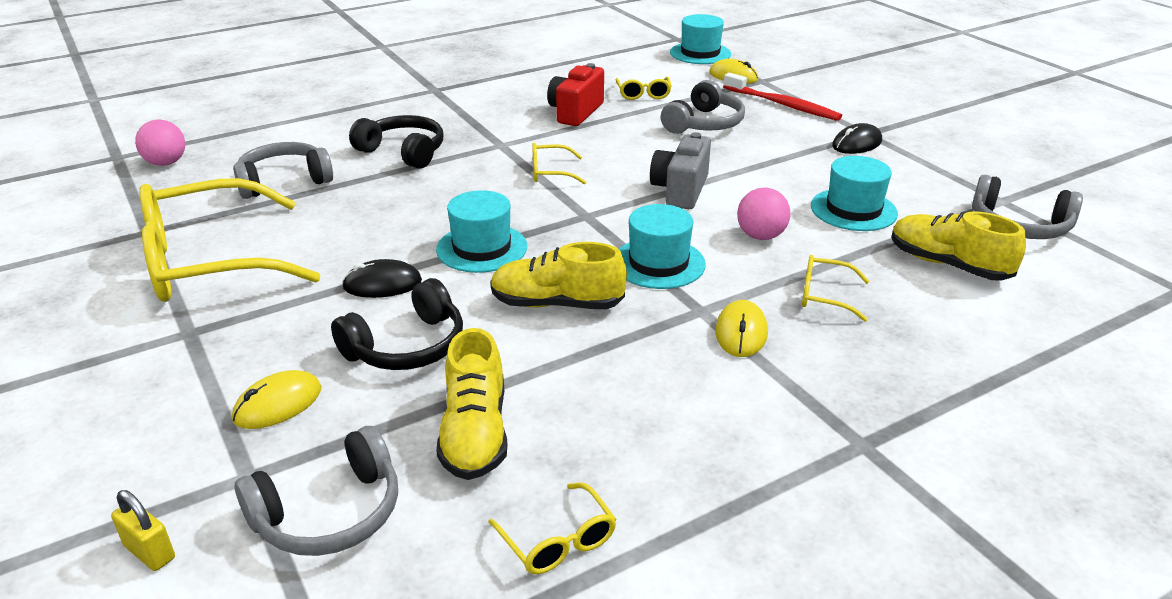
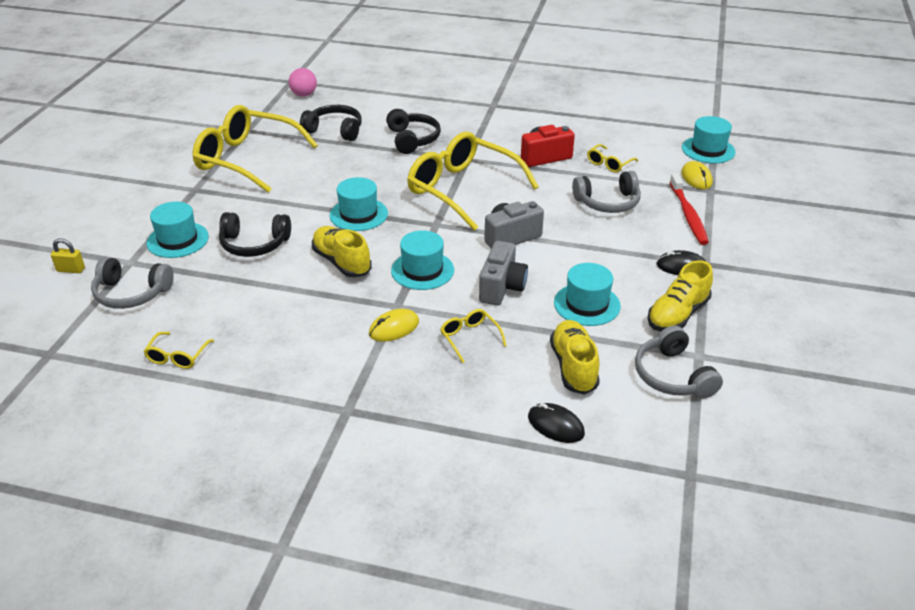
camera: 45 degrees right, 5 degrees up
yellow padlock [111,490,175,571] -> yellow padlock turned 75 degrees counterclockwise [51,238,85,273]
yellow mouse [232,370,321,429] -> turquoise hat [146,202,209,258]
grey headphones [233,142,333,199] -> black headphones [300,105,362,141]
black mouse [342,259,422,298] -> black mouse moved to [528,403,585,443]
yellow shoe [436,328,507,480] -> yellow shoe moved to [647,260,713,331]
yellow glasses [532,143,586,184] -> yellow glasses [407,132,539,231], size x2.43
pink ball [737,188,791,240] -> grey camera [479,241,528,305]

